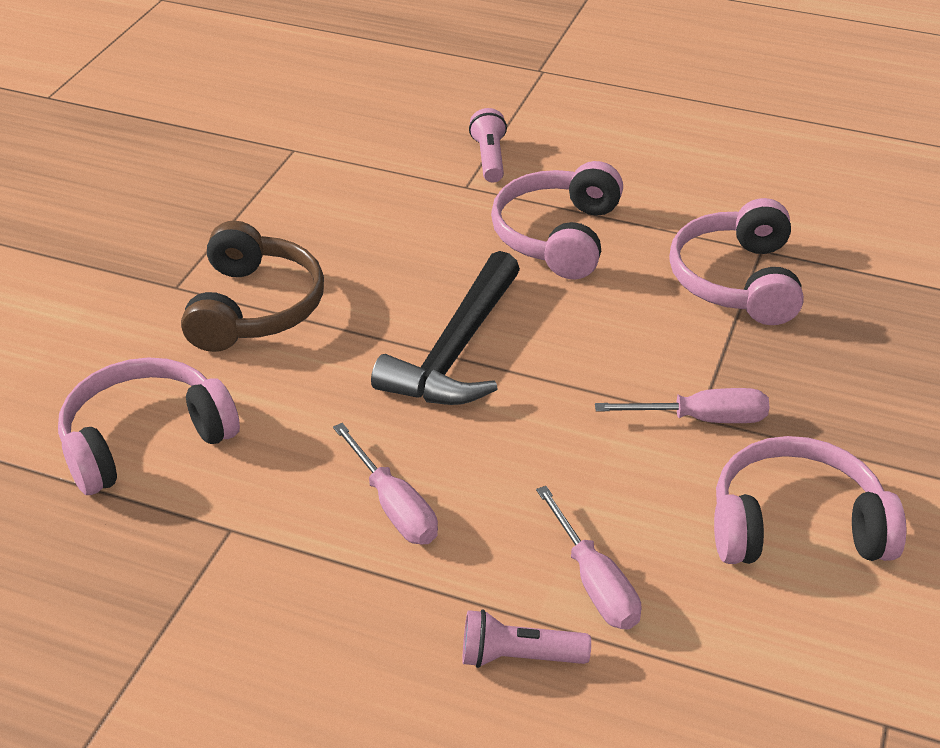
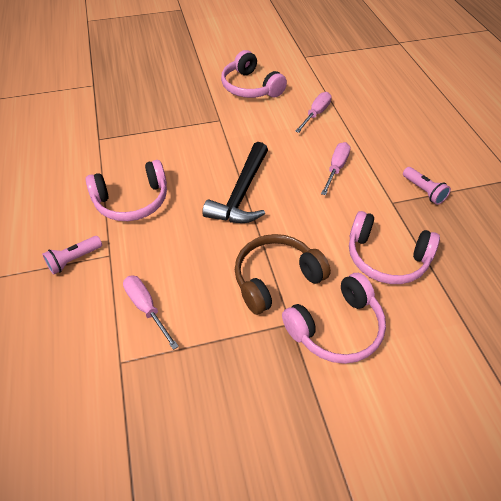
camera: 125 degrees left, 10 degrees up
black hammer [371,251,520,405] -> black hammer turned 120 degrees clockwise [202,142,268,223]
pink flashlight [462,609,591,668] -> pink flashlight moved to [403,167,451,205]
pink screwdriver [595,388,769,423] -> pink screwdriver moved to [123,275,179,350]
pink headphones [669,198,804,325] -> pink headphones moved to [282,273,386,364]

